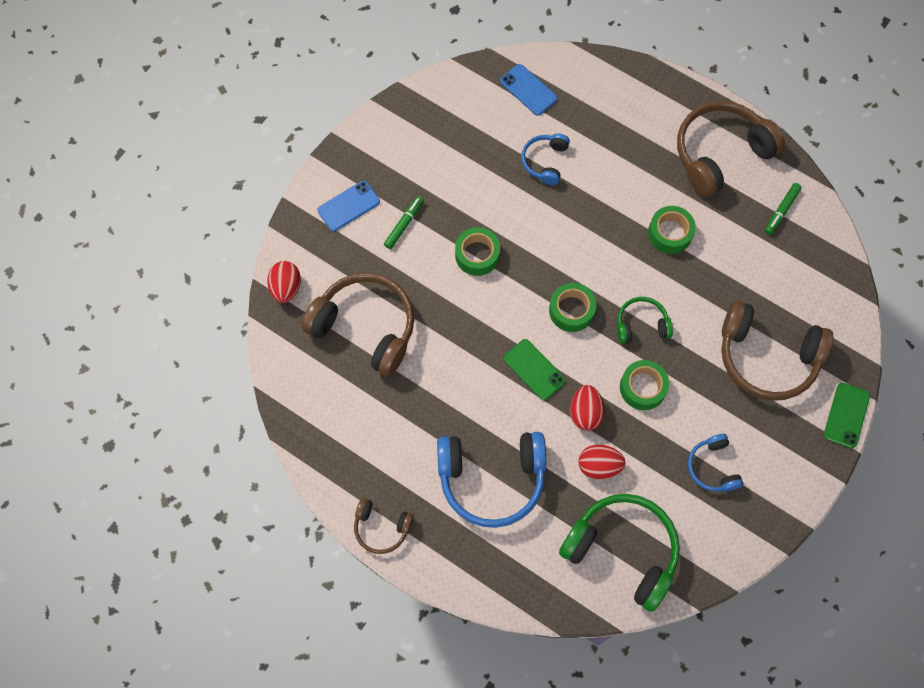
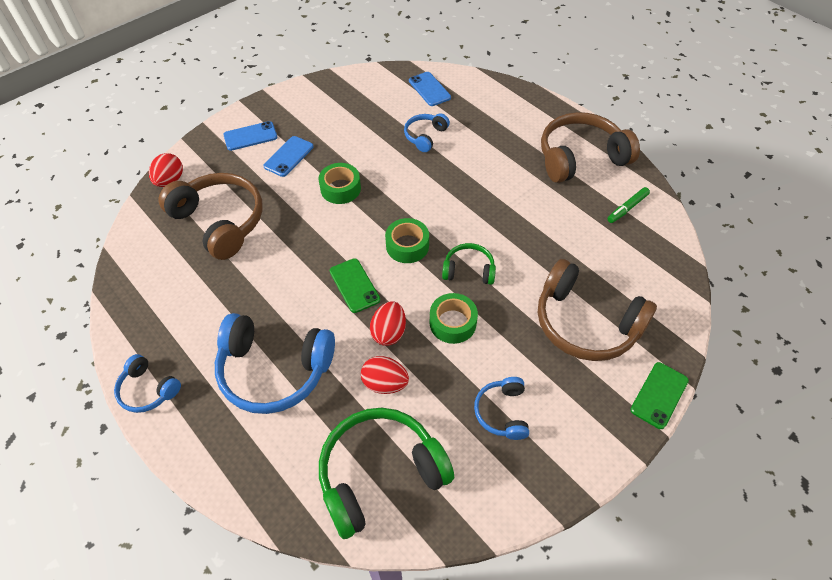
camera: 15 degrees right, 15 degrees down
brown headphones [354,498,414,554] -> blue headphones [114,354,181,413]
green marker [384,196,424,249] -> blue phone [263,136,314,177]
green headphones [559,494,680,612] -> green headphones turned 75 degrees counterclockwise [319,408,454,539]
green tape [648,206,696,254] -> none

